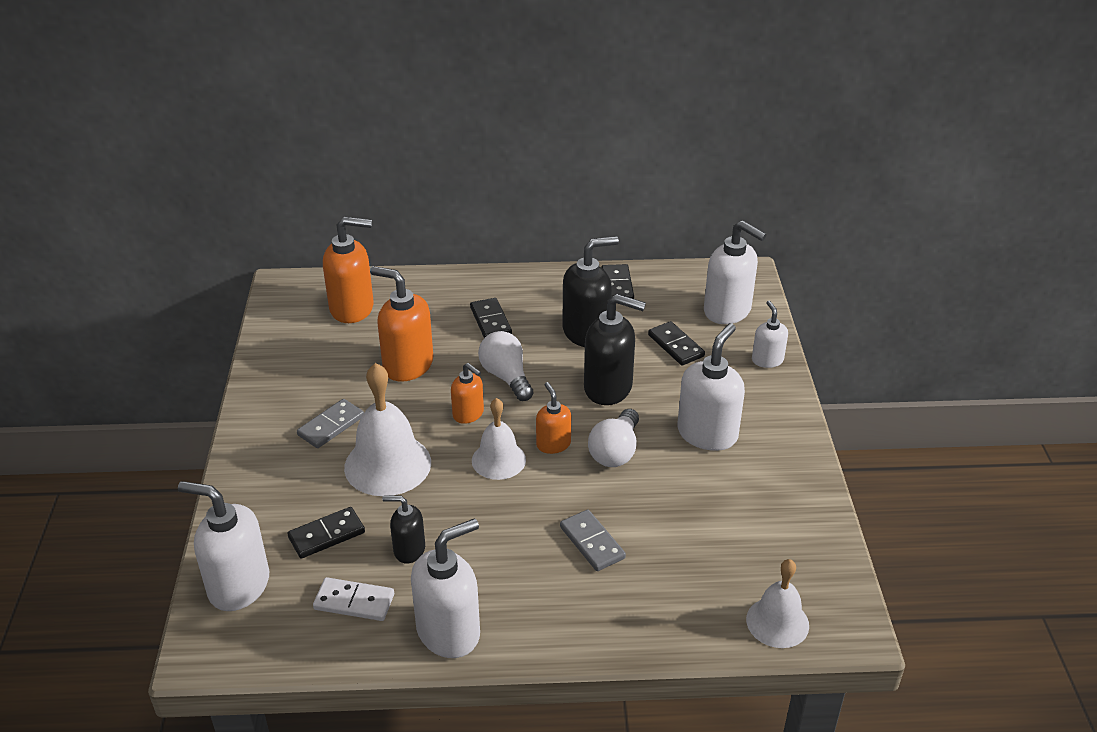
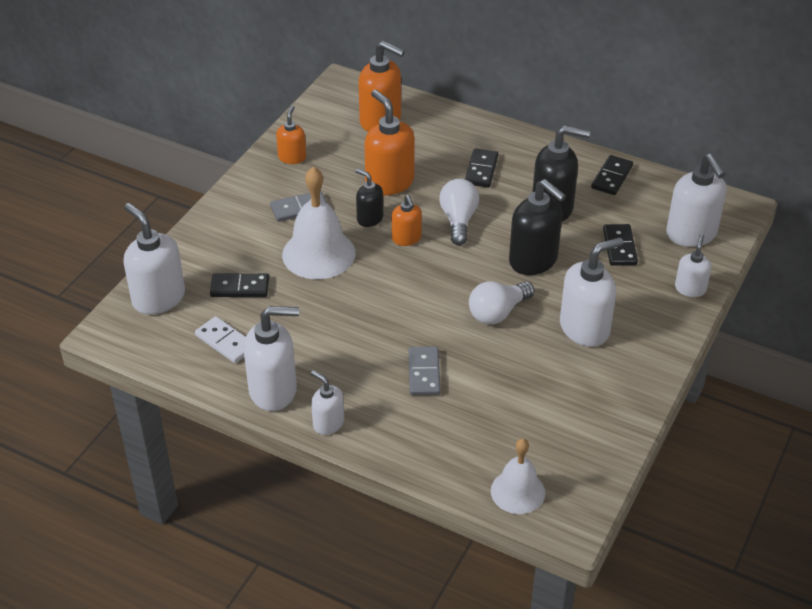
camera: 30 degrees right, 5 degrees up
black soap dispenser [382,496,425,563] -> black soap dispenser moved to [355,168,383,227]
white bell [472,398,526,480] -> none
orange soap dispenser [536,382,571,454] -> orange soap dispenser moved to [276,105,306,164]
none -> white soap dispenser [311,370,344,435]

